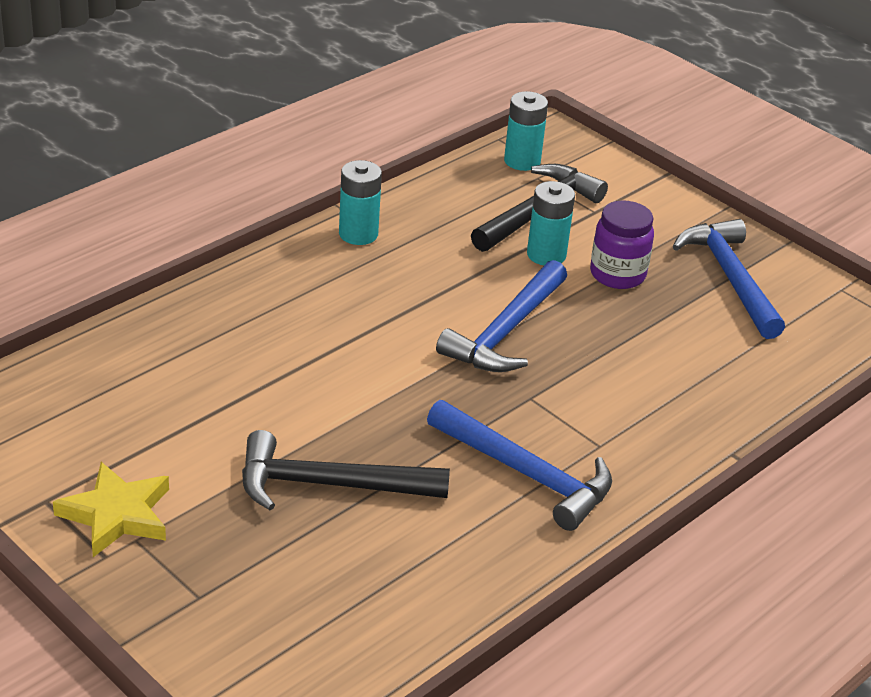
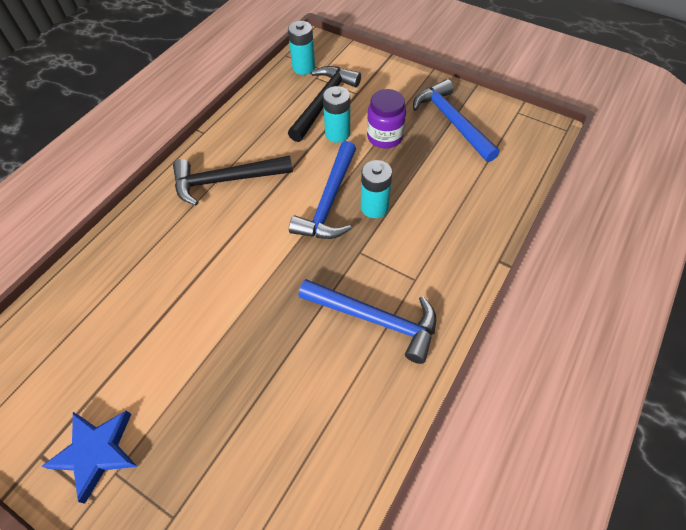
camera: 10 degrees left, 20 degrees up
yellow star [53,462,169,557] -> blue star [41,411,138,504]
black hammer [242,430,450,510] -> black hammer moved to [173,155,293,206]
turquoise battery [339,160,382,245] -> turquoise battery moved to [361,160,392,218]

